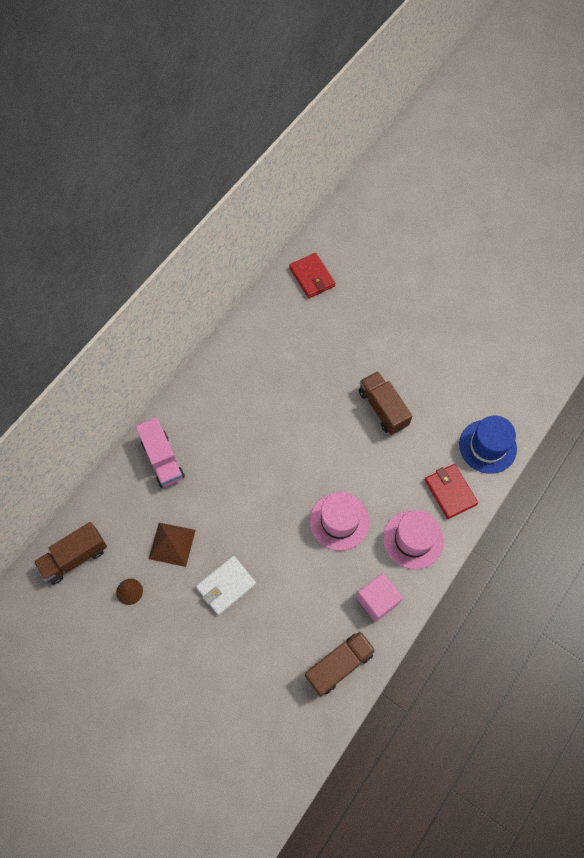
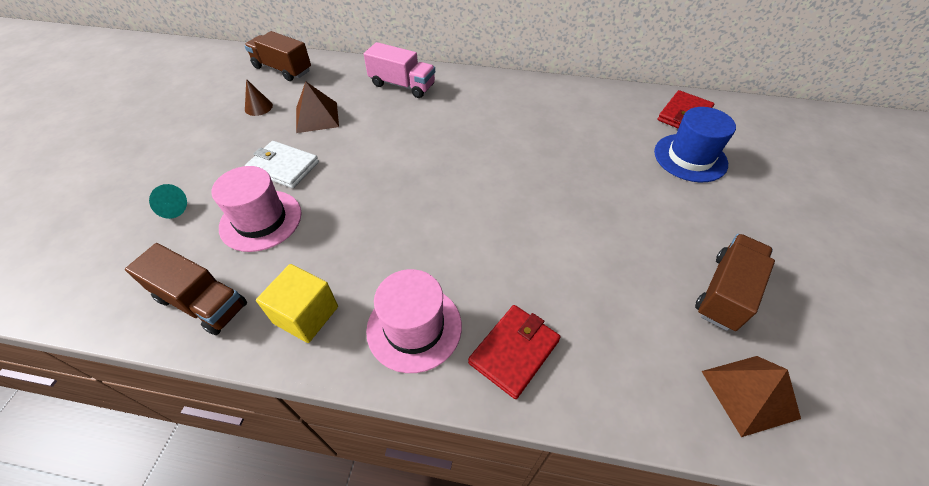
camera: 65 degrees right, 15 degrees down
pink truck [136,417,185,488] -> pink truck turned 105 degrees counterclockwise [364,42,435,98]
pink hat [310,492,369,551] -> pink hat moved to [212,166,301,252]
pink cube [356,573,403,622] -> yellow cube [256,264,338,343]
brown truck [359,371,413,435] -> brown truck moved to [695,234,775,331]
blue hat [459,416,517,474] -> blue hat moved to [654,107,736,182]
none -> turquoise cone [149,184,187,219]
none -> brown pyramid [701,356,801,437]

